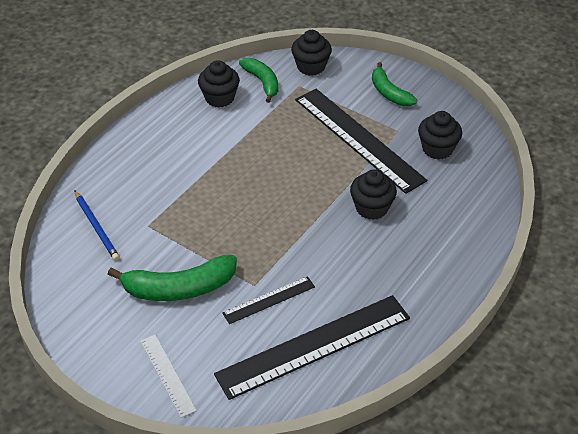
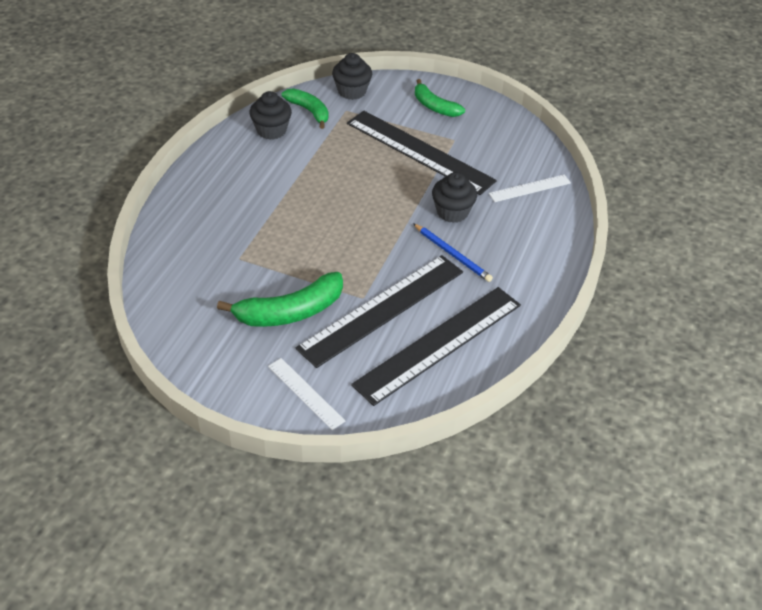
camera: 15 degrees left, 0 degrees up
blue pencil [74,190,120,261] -> blue pencil moved to [413,223,493,282]
black ruler [222,276,315,324] -> black ruler [296,255,463,368], size x2.04
black cupcake [418,111,462,160] -> none
none -> white ruler [489,175,571,202]

